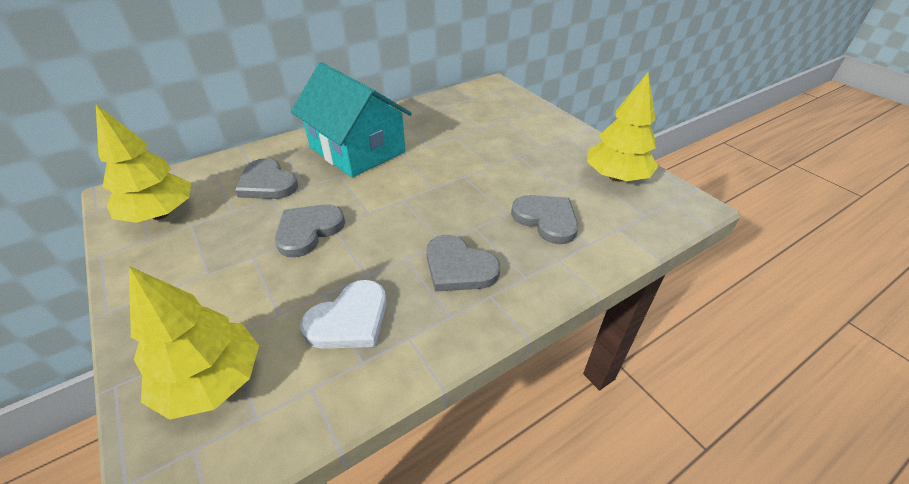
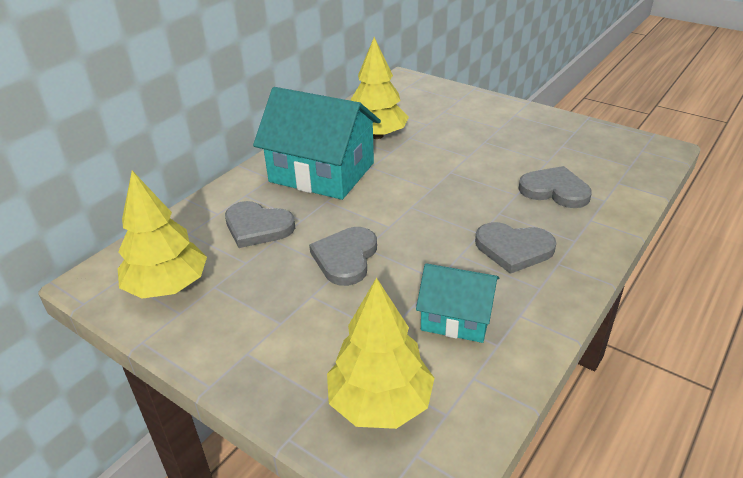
camera: 20 degrees left, 5 degrees down
white heart [300,280,386,349] -> turquoise house [416,263,499,343]
yellow tree [587,72,658,182] -> yellow tree moved to [351,37,409,139]

